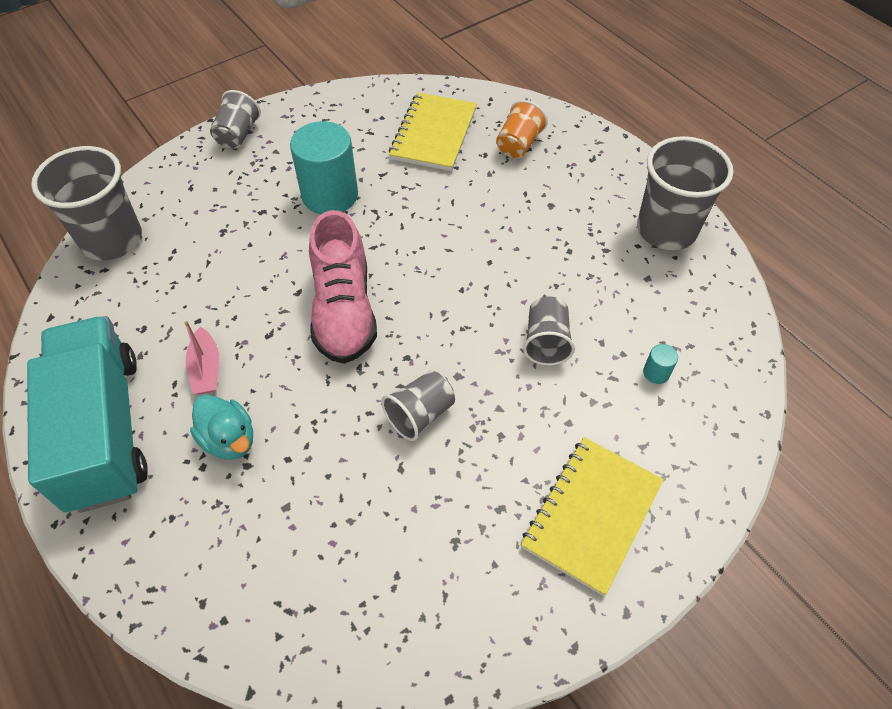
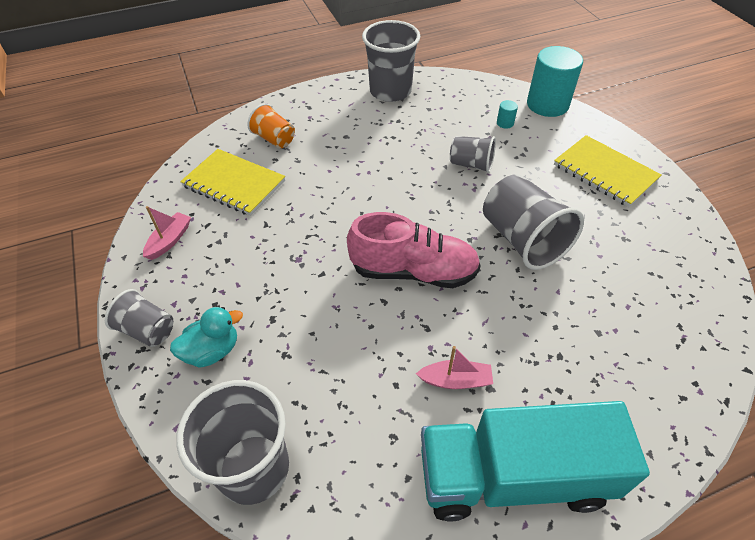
camera: 75 degrees left, 5 degrees down
turquoise duck [190,395,253,460] -> turquoise duck moved to [170,307,243,368]
turquoise cylinder [290,121,358,214] -> turquoise cylinder moved to [527,46,583,117]
grey cup [381,370,455,441] -> grey cup [483,174,584,270], size x1.75
none -> pink boat [143,206,191,260]

